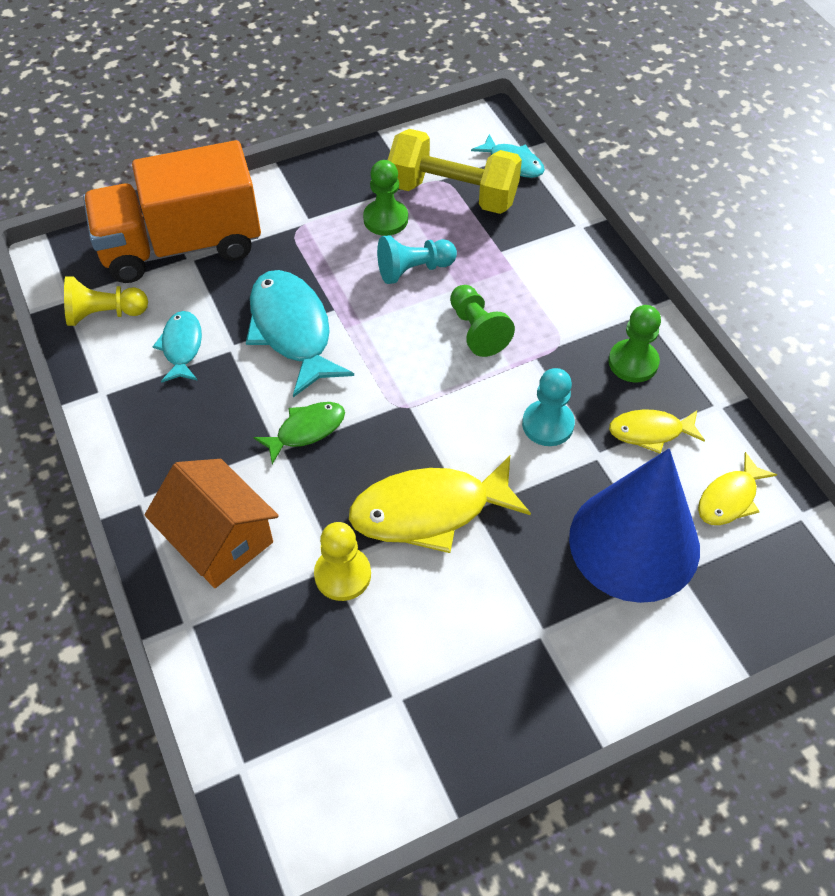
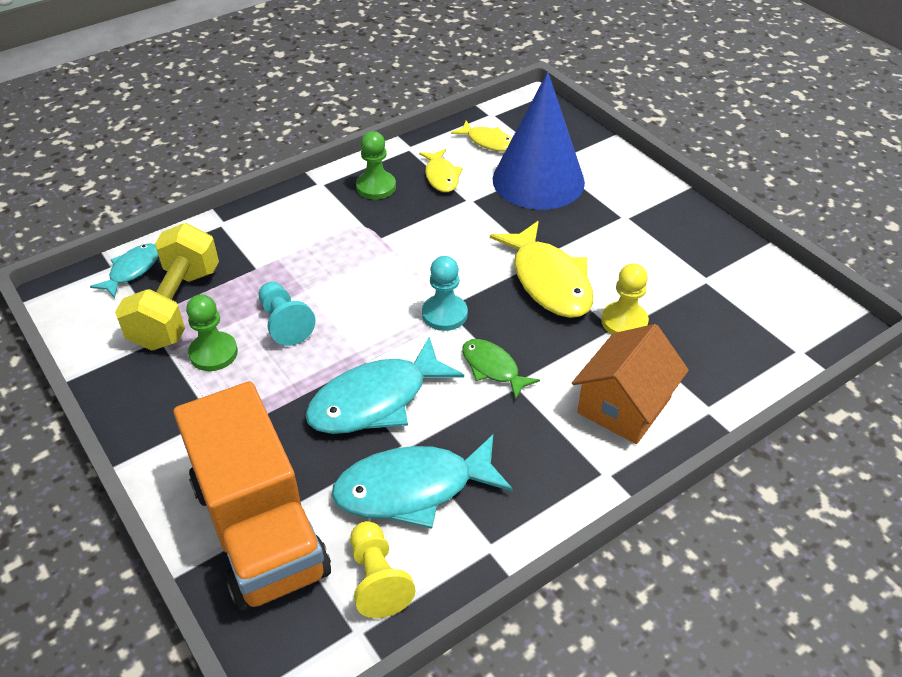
camera: 100 degrees left, 10 degrees down
turquoise fish [153,311,202,383] -> turquoise fish [332,435,513,529], size x1.80
green pawn [450,285,515,357] -> none
turquoise pawn [522,368,575,446] -> turquoise pawn moved to [422,256,468,331]

